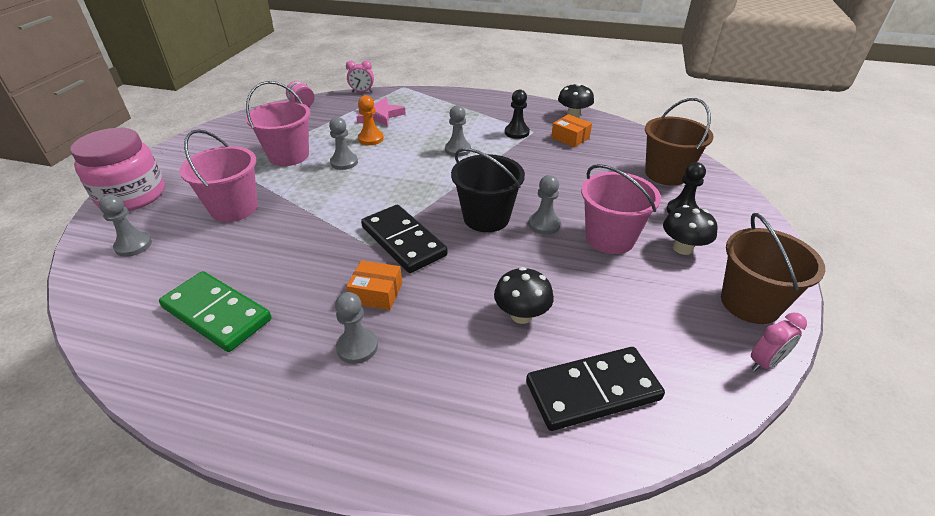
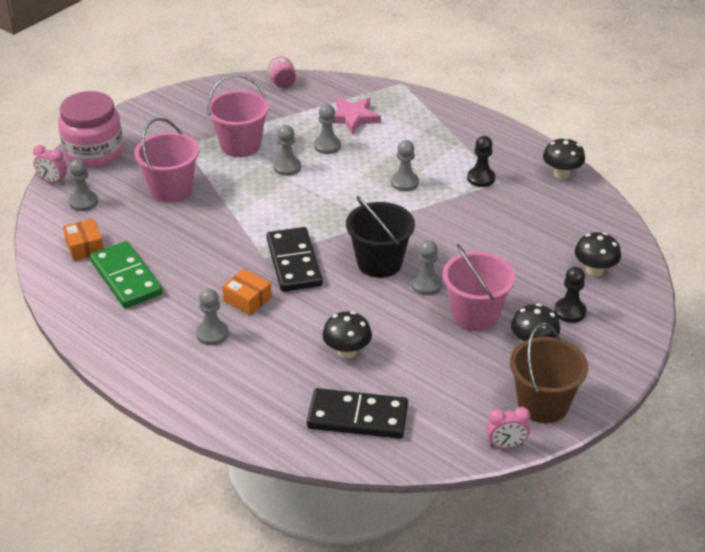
camera: 25 degrees right, 0 degrees up
pink clock [346,60,374,92] -> pink clock moved to [33,145,68,185]
orange pawn [358,95,384,145] -> grey pawn [314,104,341,154]
orange box [551,114,592,147] -> orange box moved to [63,219,104,261]
brown bucket [645,98,714,185] -> black mushroom [575,232,621,276]

